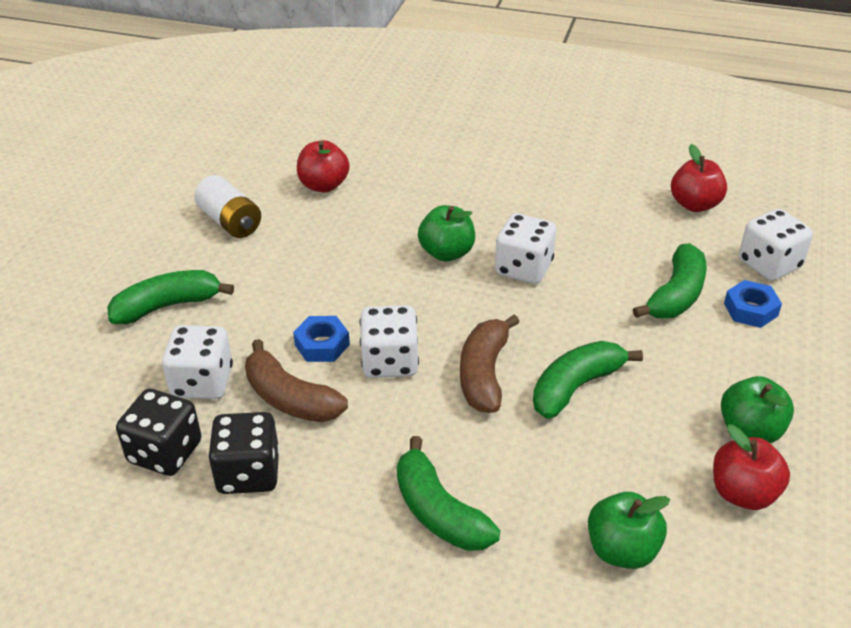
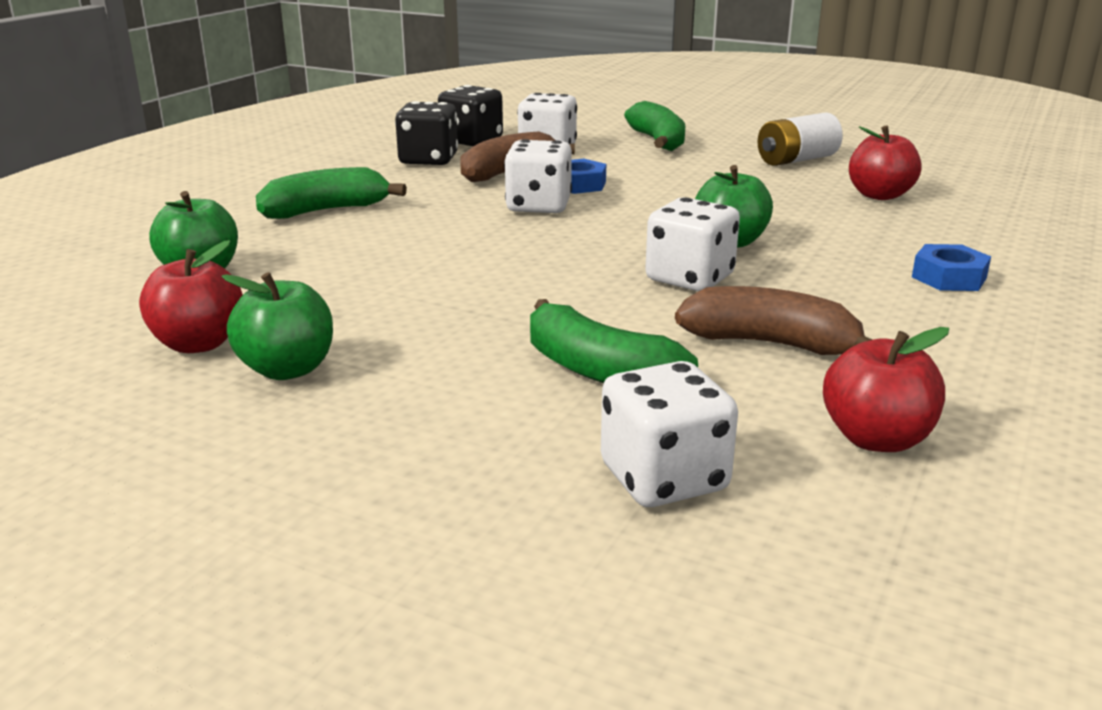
camera: 100 degrees right, 15 degrees down
brown banana [460,315,519,413] -> brown banana moved to [675,286,872,355]
green banana [533,341,643,419] -> none
blue nut [724,280,782,328] -> blue nut moved to [912,244,991,291]

